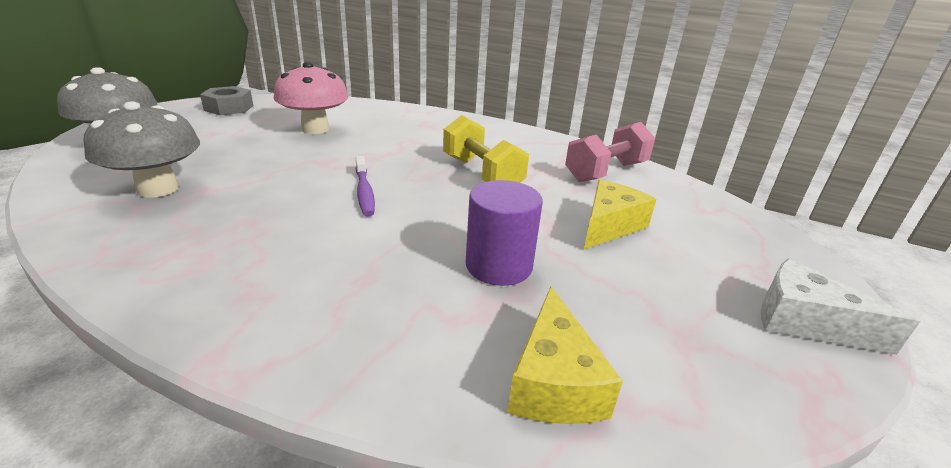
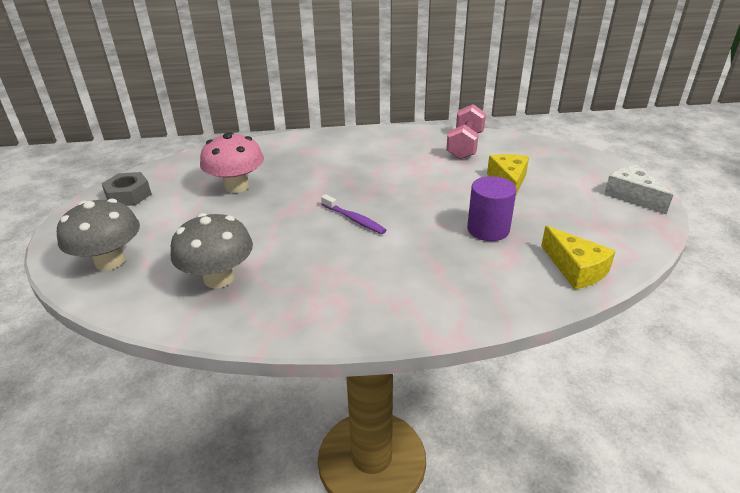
camera: 30 degrees left, 5 degrees up
yellow dumbbell [443,115,529,183] -> none
white cheese [761,259,921,355] -> white cheese turned 60 degrees clockwise [604,165,673,214]

